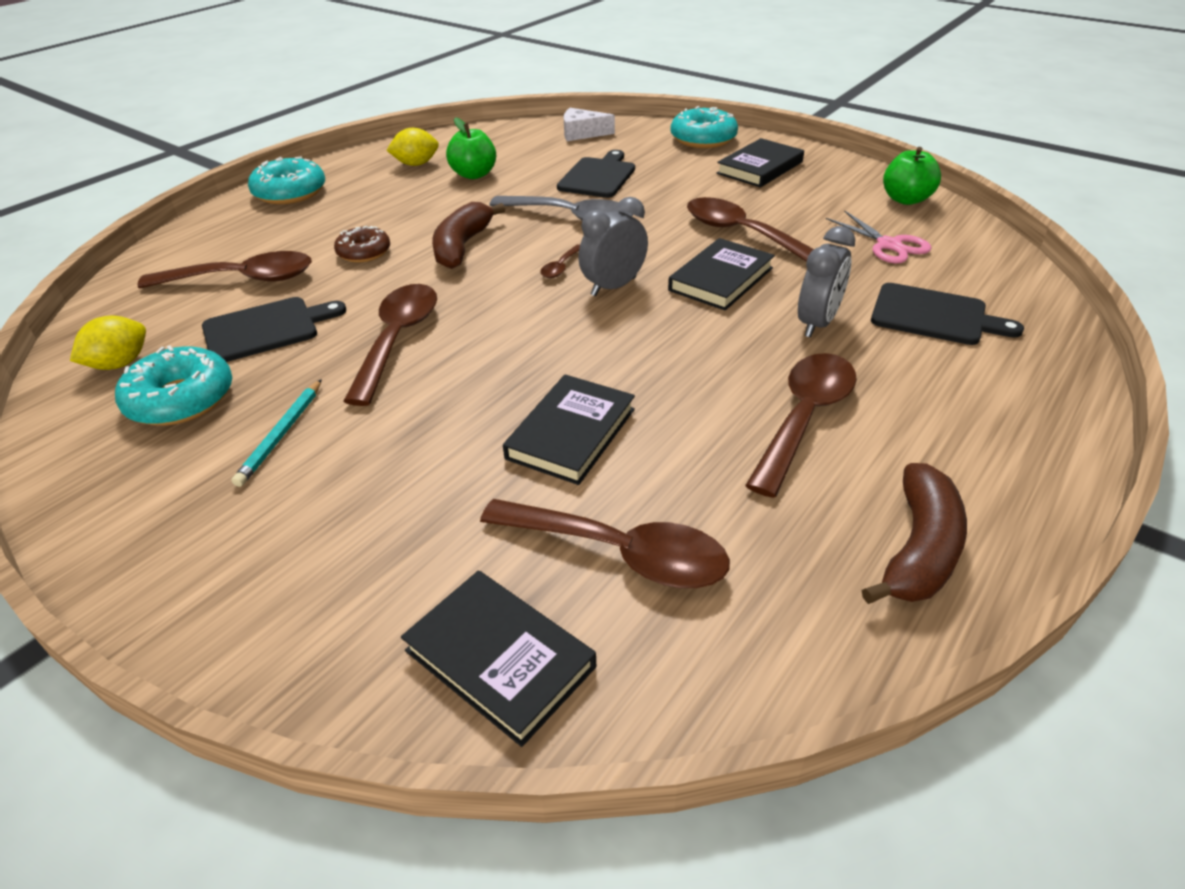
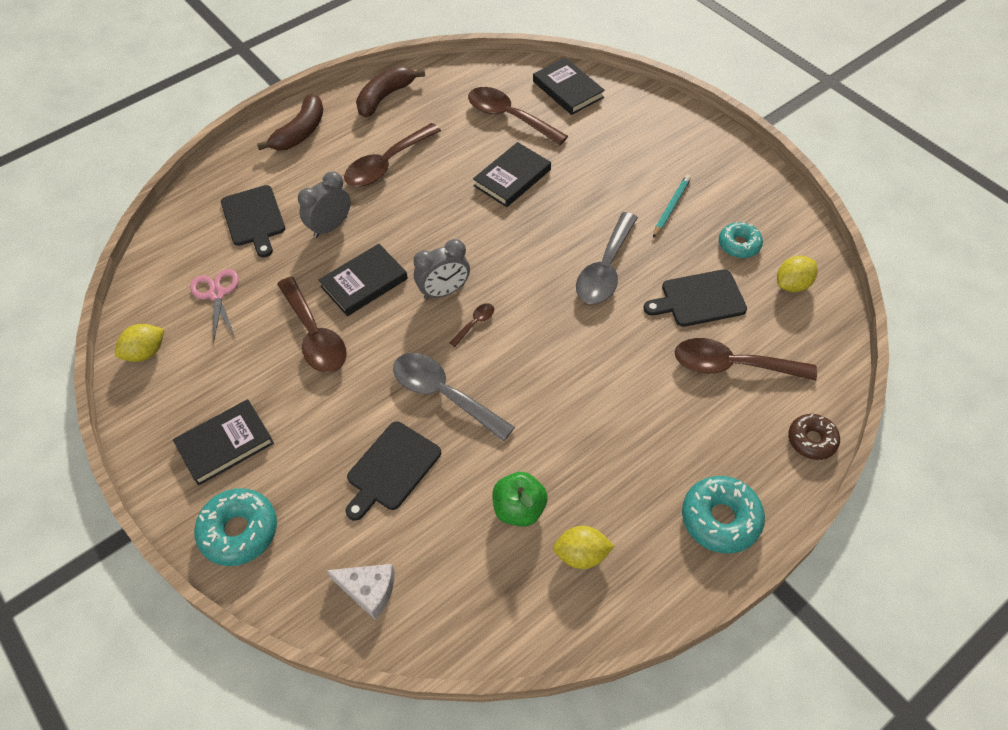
camera: 165 degrees left, 15 degrees up
turquoise donut [115,345,232,426] -> turquoise donut [719,222,763,258], size x0.65
brown donut [334,226,390,263] -> brown donut moved to [788,414,840,460]
brown spoon [343,284,437,406] -> grey spoon [576,212,638,304]
brown banana [432,202,505,269] -> brown banana moved to [257,94,323,151]
black cutting board [871,283,1024,345] -> black cutting board turned 150 degrees counterclockwise [221,185,285,258]
green apple [883,147,941,205] -> yellow lemon [115,324,164,362]

